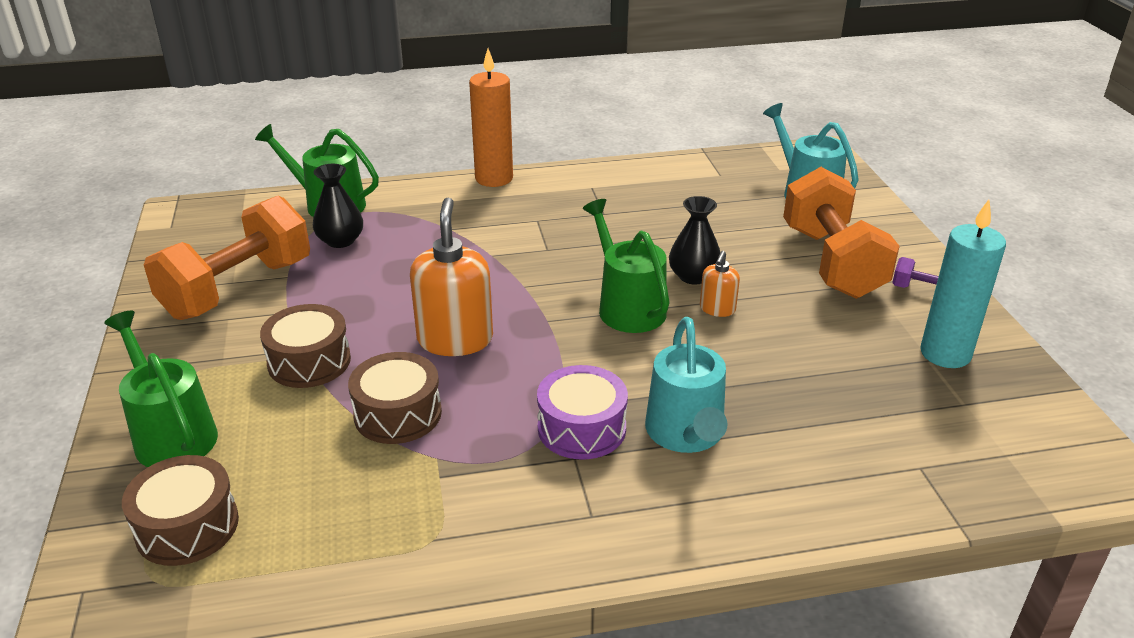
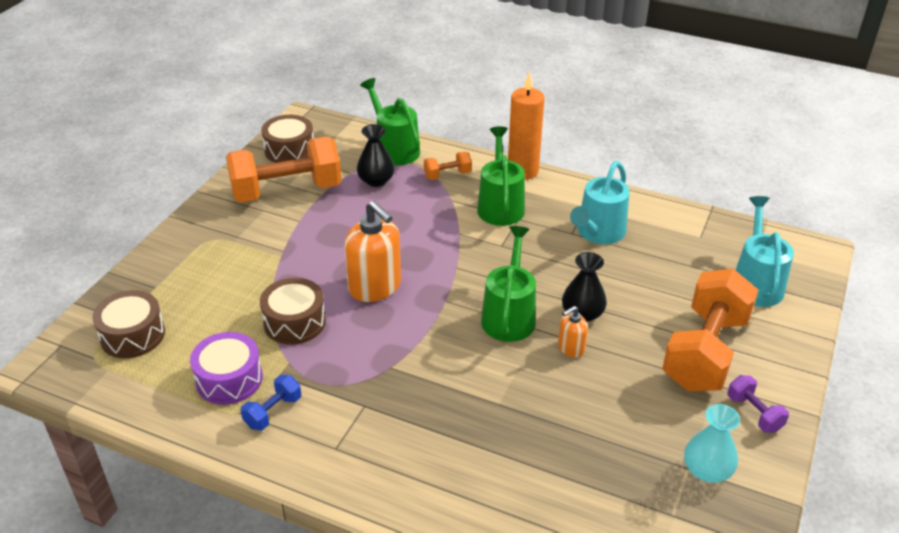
camera: 35 degrees right, 5 degrees up
green watering can [104,311,218,467] -> green watering can moved to [477,127,525,226]
brown drum [260,304,351,388] -> brown drum moved to [261,115,313,163]
orange soap dispenser [410,198,493,356] -> orange soap dispenser turned 105 degrees clockwise [344,201,401,302]
purple drum [537,365,628,460] -> purple drum moved to [190,332,263,405]
turquoise watering can [645,317,728,453] -> turquoise watering can moved to [570,161,630,244]
turquoise candle [920,200,1006,368] -> turquoise vase [684,404,740,483]
none -> blue dumbbell [241,375,301,430]
none -> orange dumbbell [424,151,472,180]

